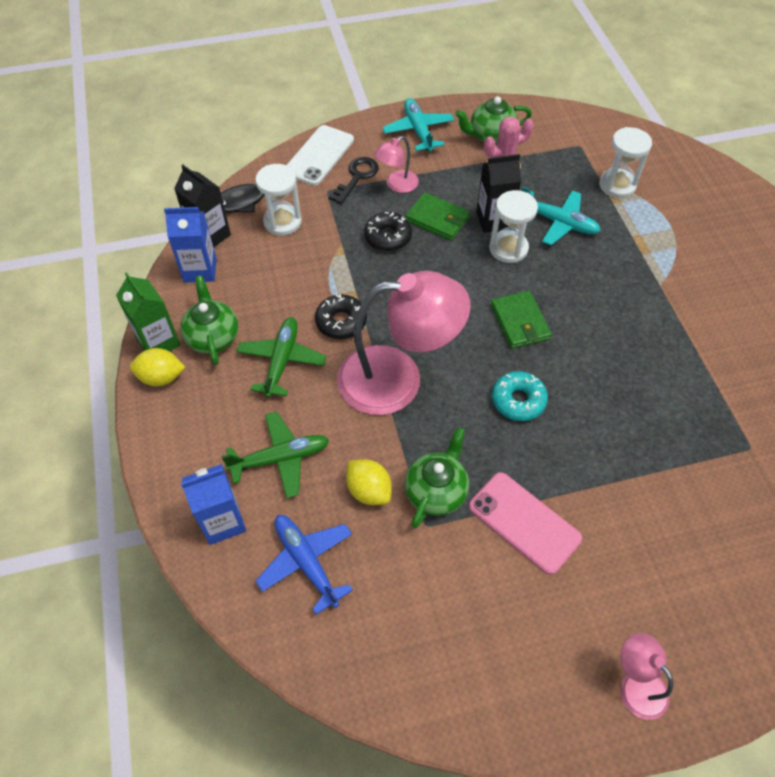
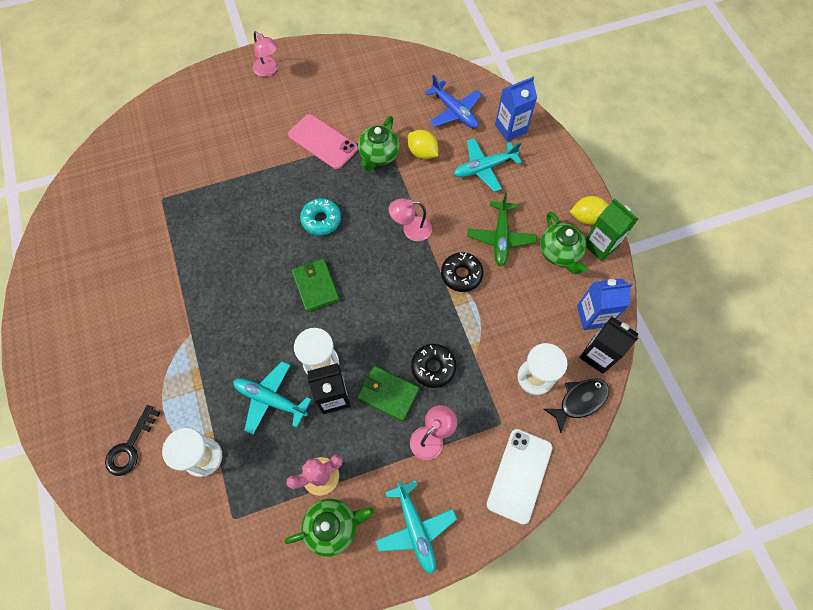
camera: 175 degrees right, 10 degrees up
green plane [222,412,329,498] -> turquoise plane [454,138,522,192]
black key [329,157,379,205] -> black key moved to [105,405,161,476]
pink lamp [337,271,471,415] -> pink lamp [389,198,432,241], size x0.46

